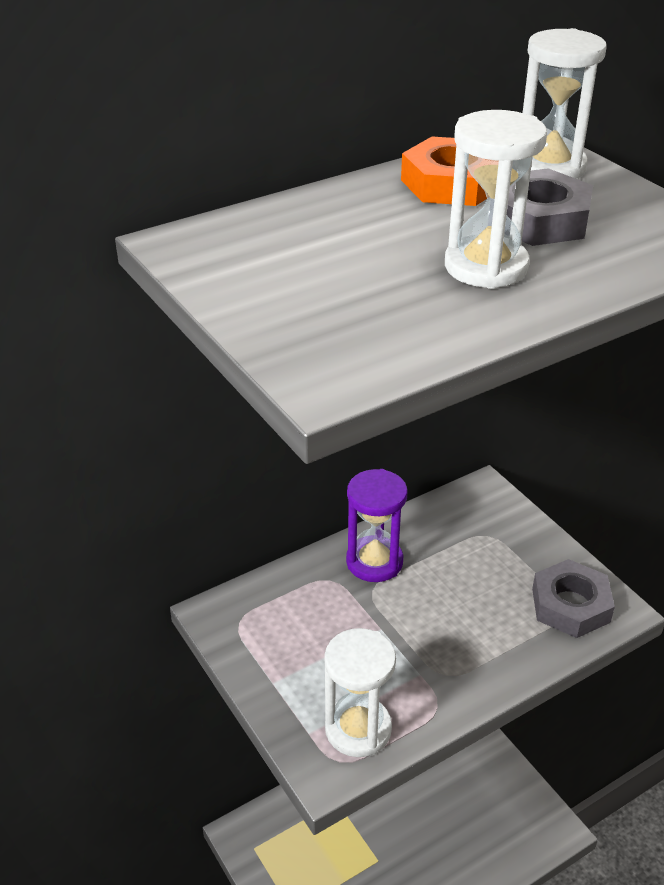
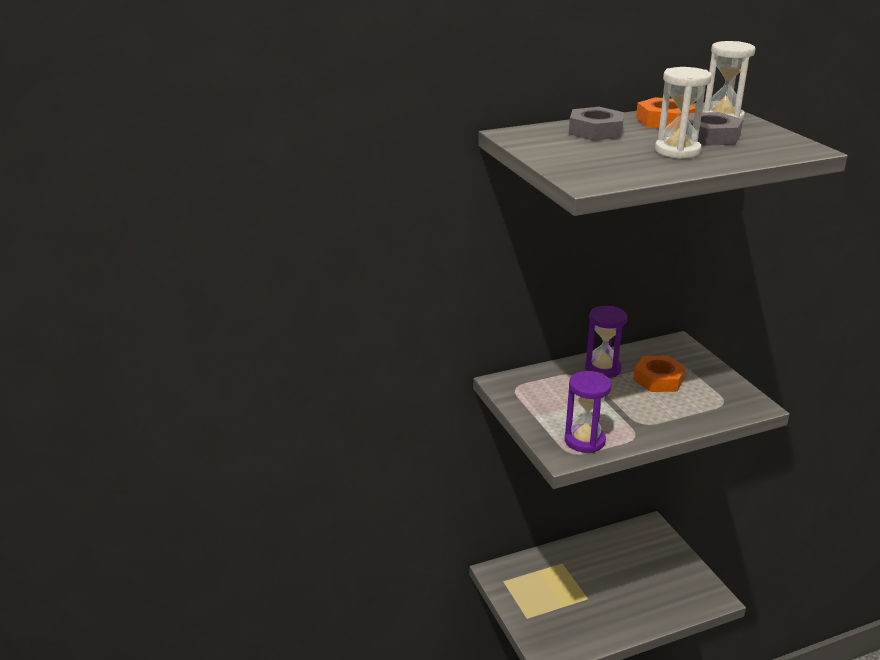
camera: 10 degrees right, 10 degrees down
white hourglass [324,628,396,757] -> purple hourglass [565,371,612,453]
grey nut [532,559,615,638] -> grey nut moved to [569,107,624,141]
none -> orange nut [633,355,686,392]

